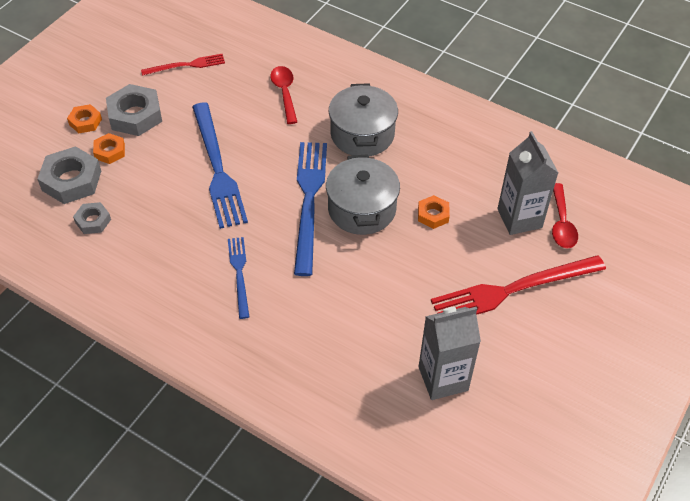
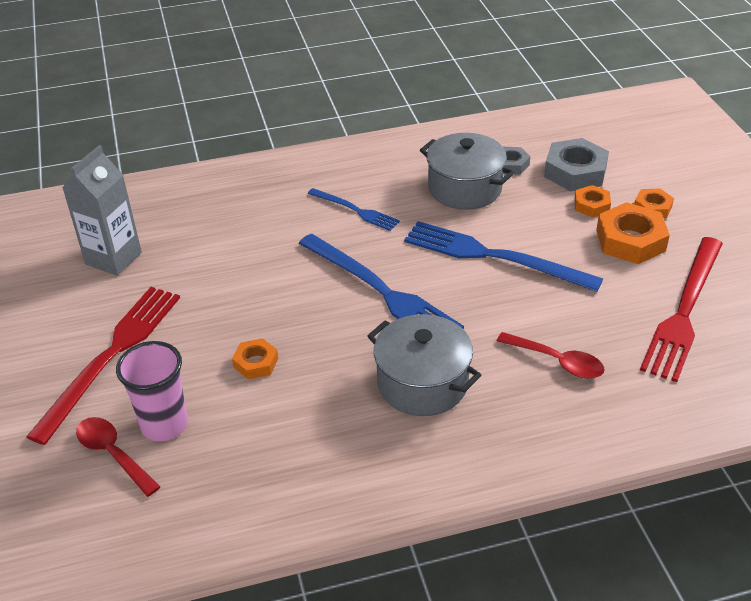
camera: 135 degrees right, 10 degrees down
grey nut [106,84,162,136] -> orange nut [596,202,670,264]
red fork [141,54,225,76] -> red fork [640,237,723,382], size x1.83
grey pot [326,154,400,235] -> grey pot moved to [420,133,514,210]
grey carton [497,131,558,235] -> pink cup [116,341,188,441]

